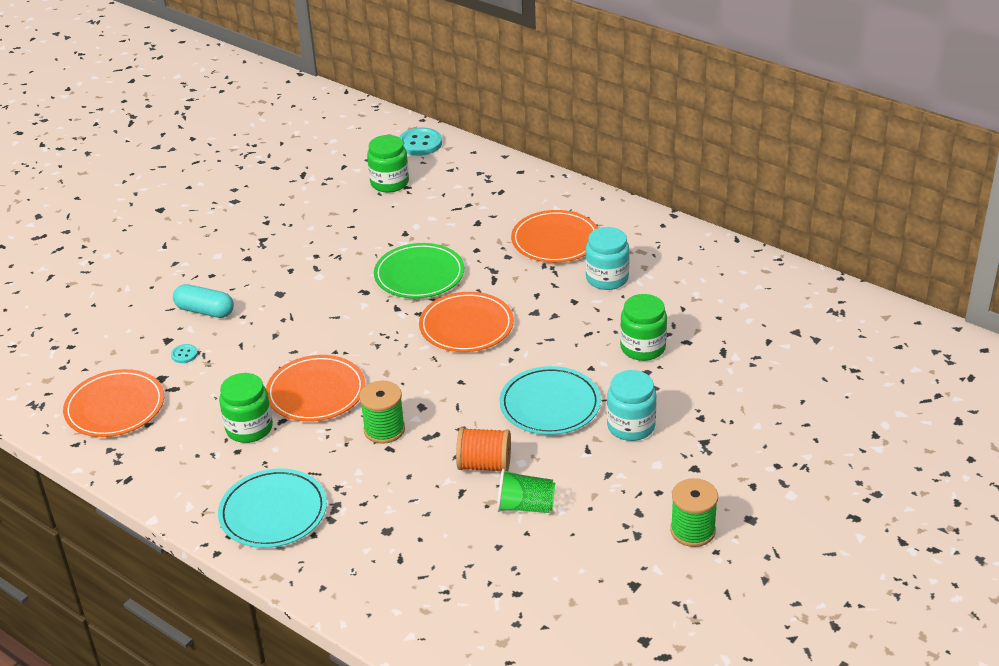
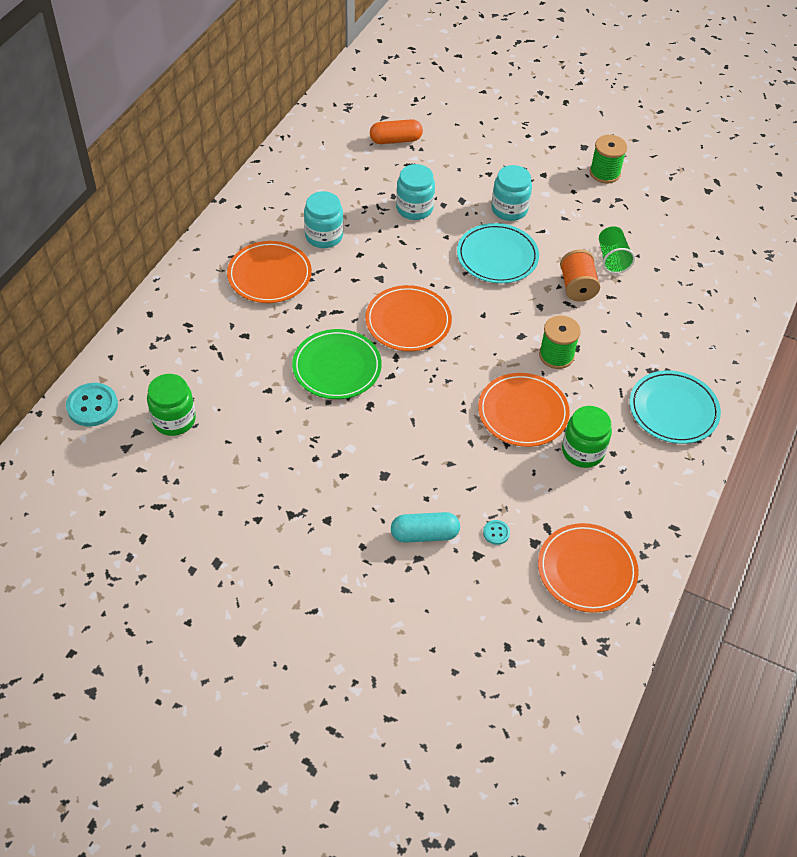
camera: 105 degrees left, 15 degrees up
turquoise capsule [173,284,234,318] -> turquoise capsule turned 75 degrees clockwise [391,512,460,543]
green jar [620,294,667,361] -> turquoise jar [396,164,435,220]
none -> orange capsule [370,119,423,144]

